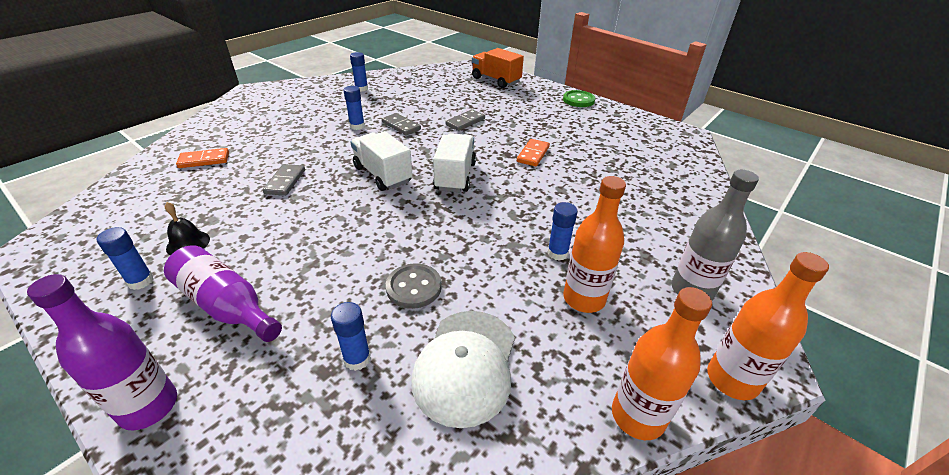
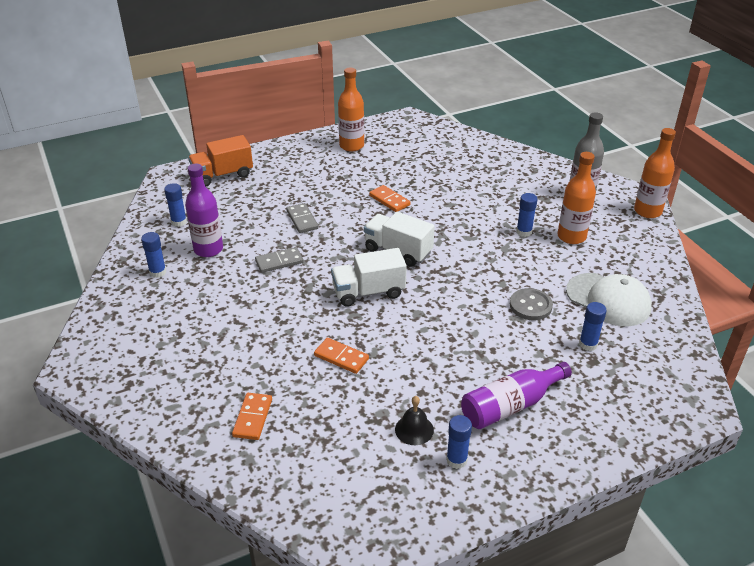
camera: 65 degrees left, 0 degrees up
purple bottle [27,274,177,430] -> purple bottle moved to [185,163,223,257]
grey domino [263,164,305,196] -> orange domino [314,338,369,374]
blue glue stick [343,86,365,130] -> blue glue stick moved to [164,183,187,227]
green button [563,90,595,107] -> none
orange bottle [612,287,712,440] -> orange bottle moved to [338,68,364,152]

